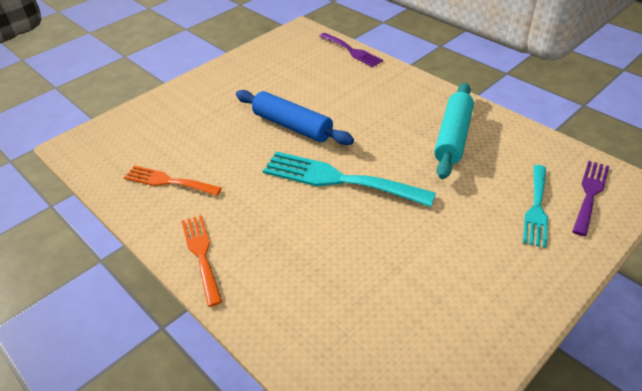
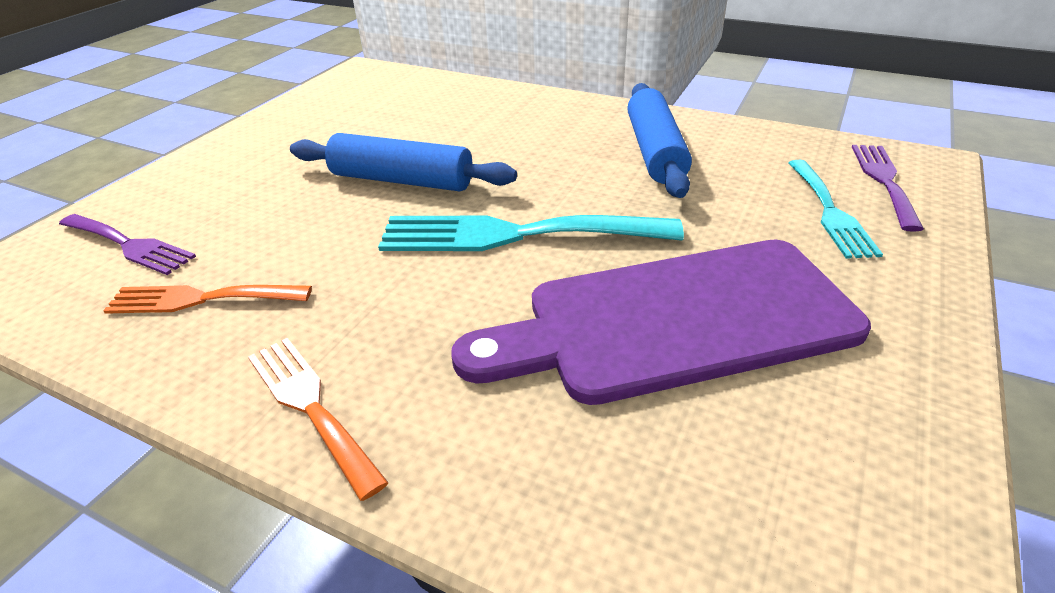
camera: 20 degrees left, 5 degrees down
purple fork [319,33,383,67] -> purple fork moved to [59,214,196,275]
turquoise rolling pin [434,83,474,179] -> blue rolling pin [627,83,692,198]
none -> purple cutting board [451,240,871,405]

